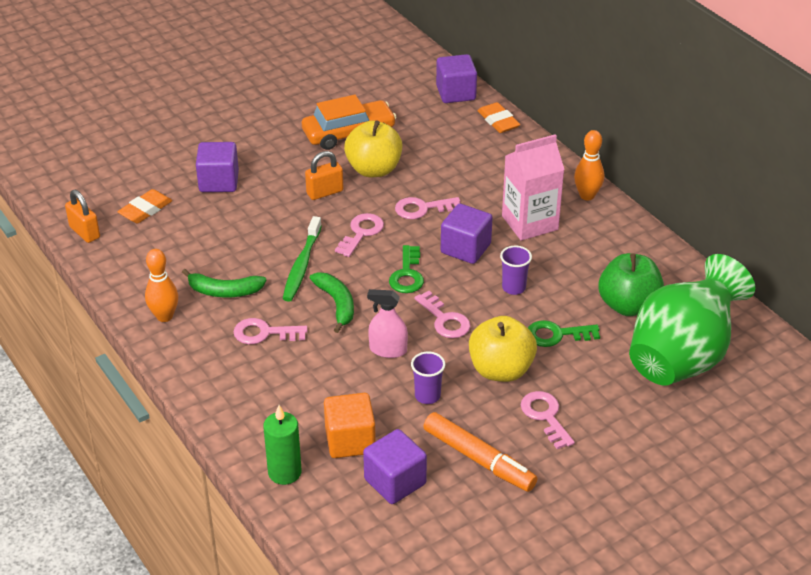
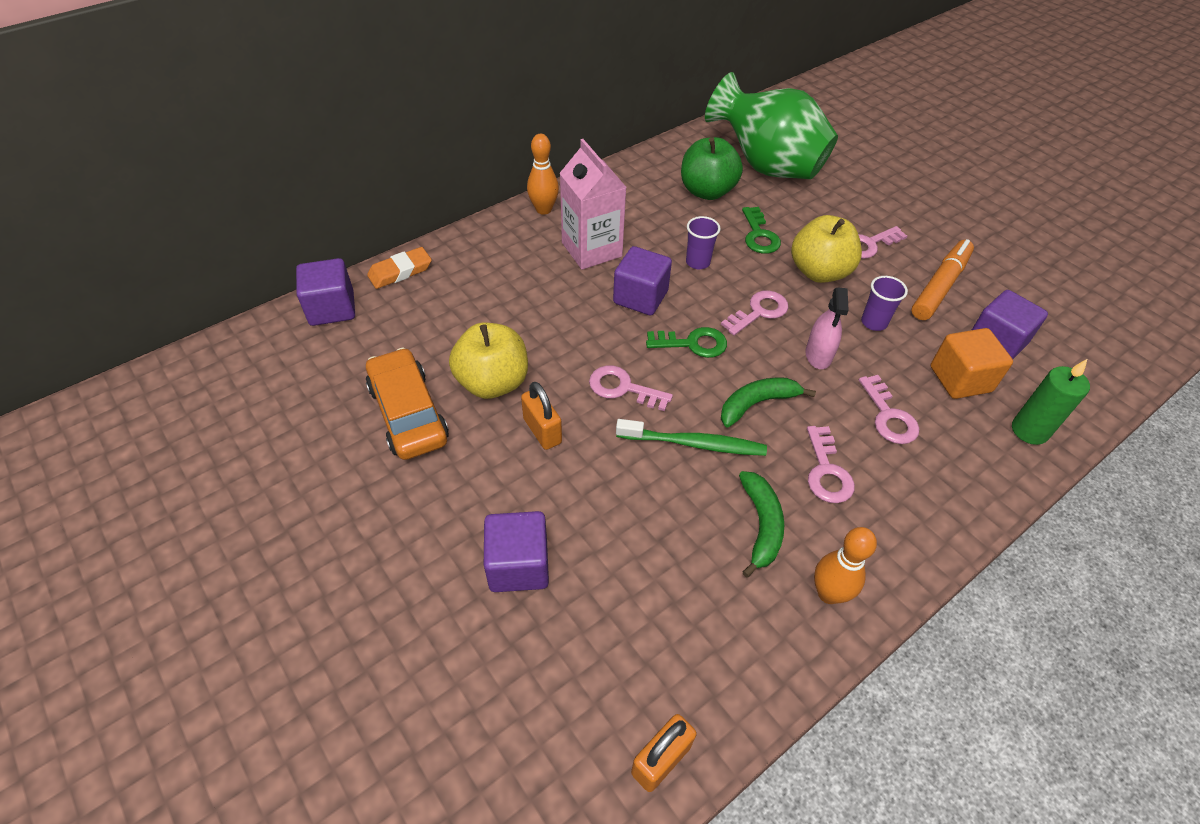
camera: 95 degrees left, 10 degrees up
orange eraser [117,189,172,223] -> none
pink key [395,197,460,219] -> pink key moved to [859,375,920,444]

